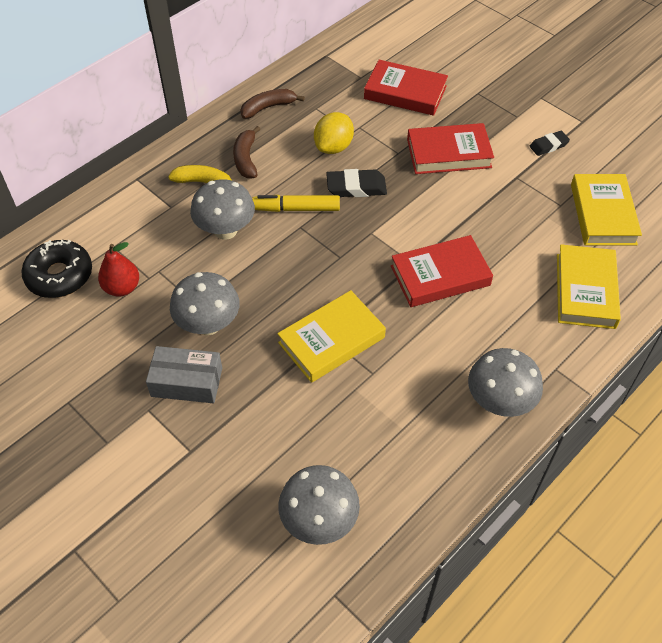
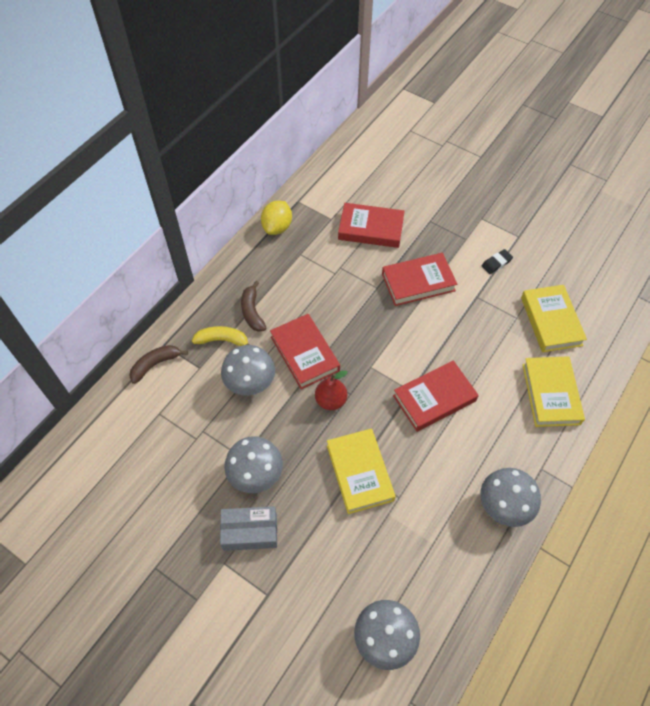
camera: 10 degrees left, 5 degrees up
black donut [21,240,92,298] -> none
red pear [98,242,139,297] -> red pear moved to [315,370,348,410]
brown banana [240,89,305,119] -> brown banana moved to [129,345,188,384]
yellow marker [252,195,340,212] -> red book [270,314,340,389]
yellow book [277,290,386,383] -> yellow book turned 60 degrees counterclockwise [327,429,396,514]
yellow lemon [314,112,354,154] -> yellow lemon moved to [261,201,292,235]
black eraser [326,169,387,197] -> none

